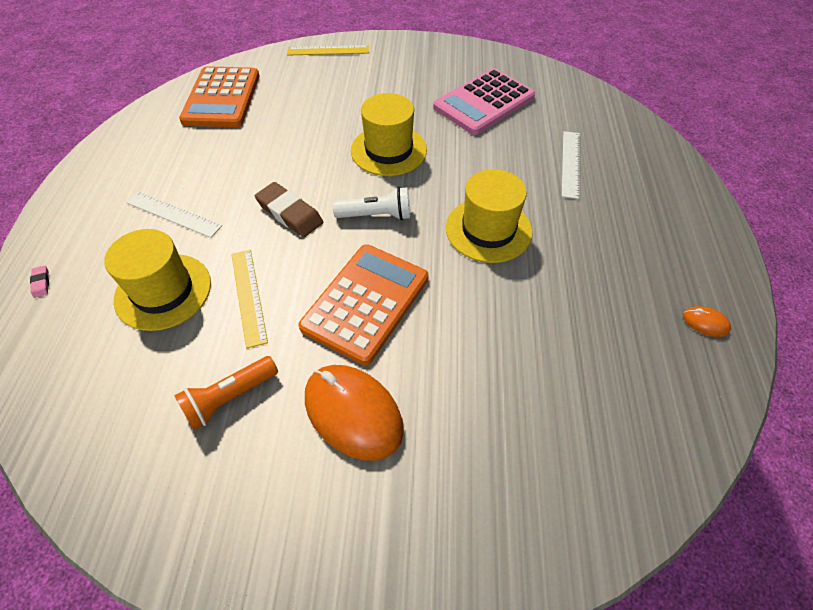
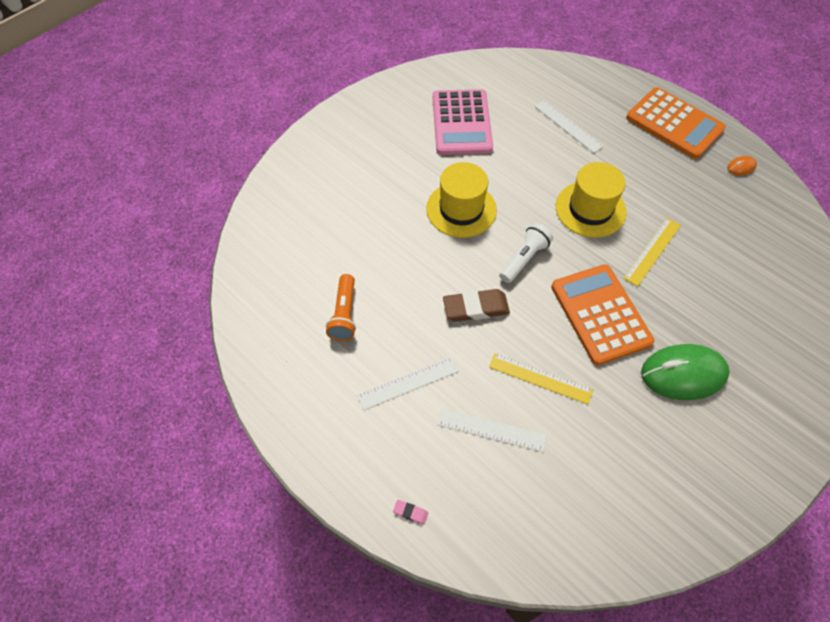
camera: 50 degrees left, 5 degrees up
yellow hat [104,229,211,331] -> white ruler [437,408,546,452]
orange flashlight [174,356,278,430] -> orange flashlight moved to [326,274,356,341]
orange calculator [179,66,260,127] -> orange calculator moved to [626,87,726,159]
yellow ruler [287,45,369,56] -> yellow ruler moved to [624,218,681,287]
orange mouse [305,365,404,461] -> green mouse [641,344,730,400]

